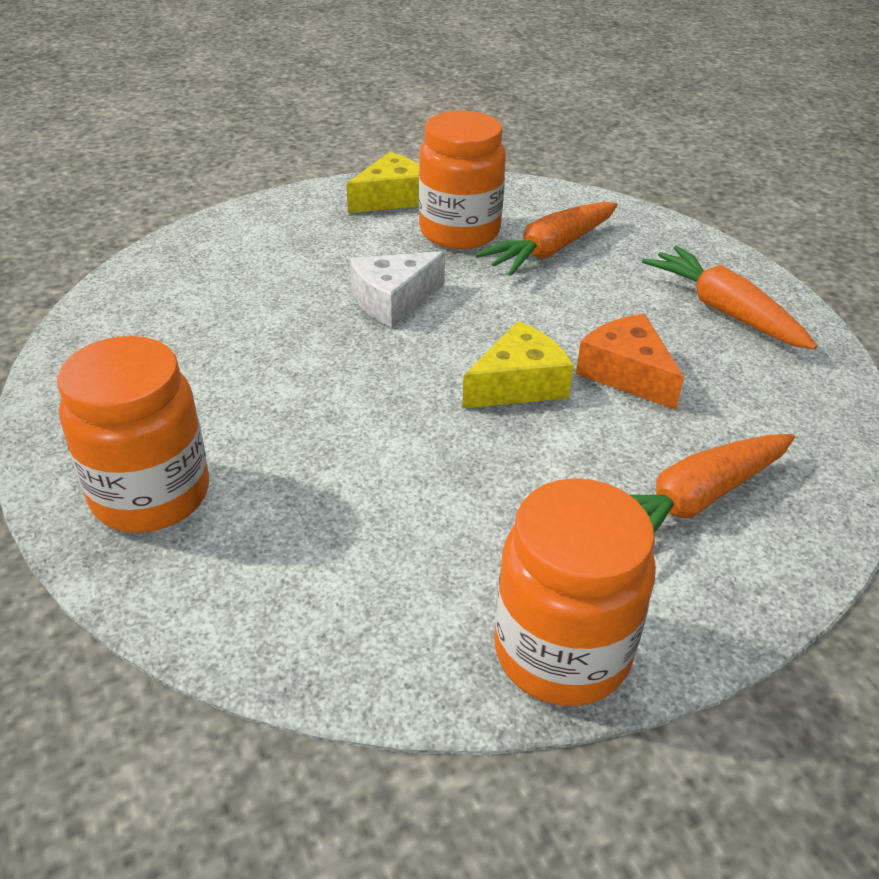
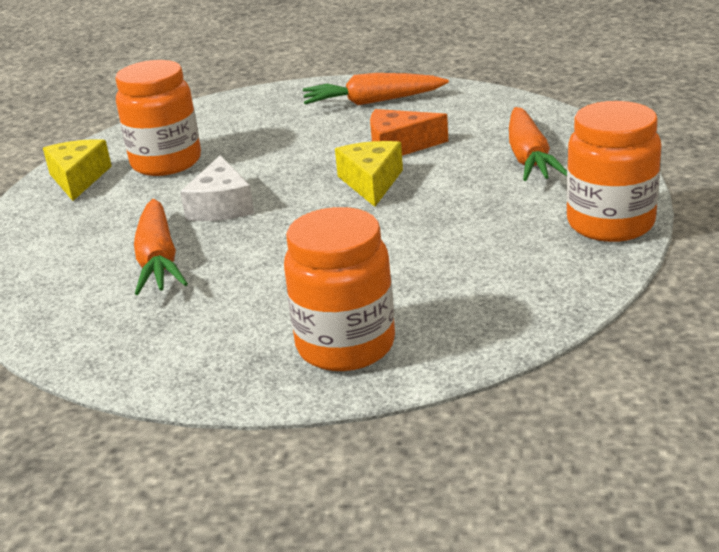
camera: 55 degrees left, 10 degrees down
orange carrot [475,202,618,276] -> orange carrot moved to [134,199,188,295]

